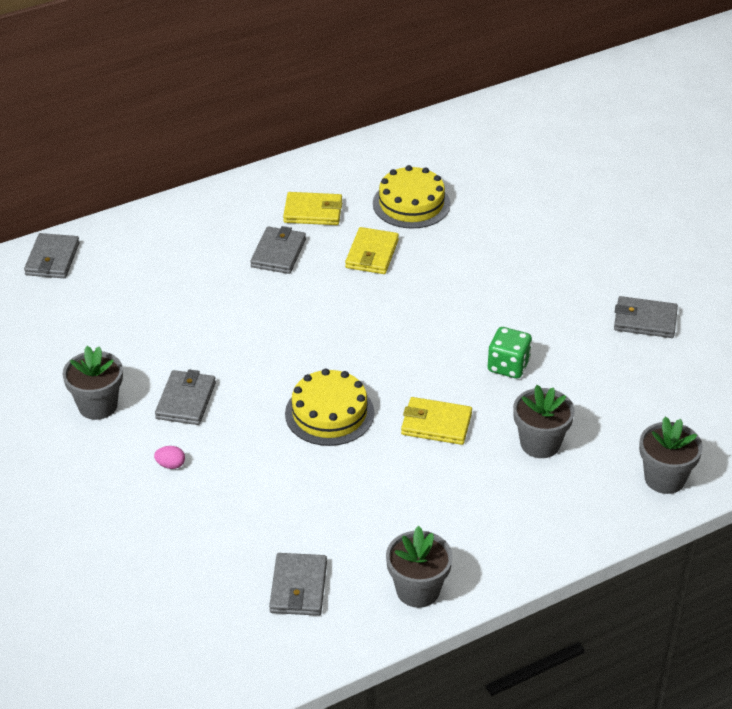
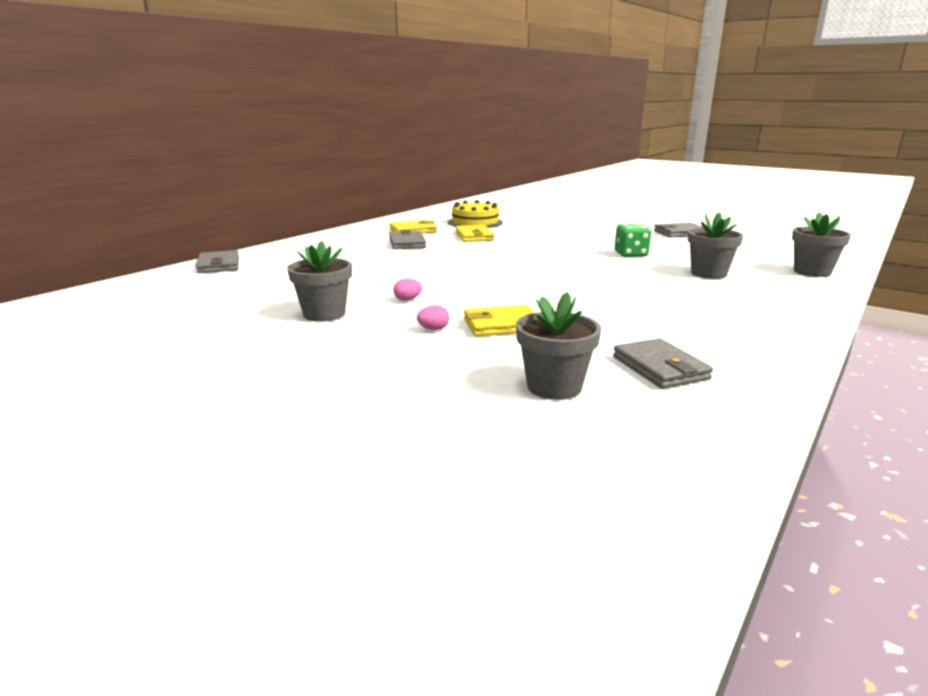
camera: 25 degrees left, 20 degrees down
grey wallet [155,369,216,425] -> pink egg [393,279,422,301]
yellow cake [285,369,374,446] -> none
grey flower pot [386,526,453,608] -> grey flower pot moved to [516,292,601,400]
yellow wallet [401,397,472,445] -> yellow wallet moved to [464,305,535,337]

